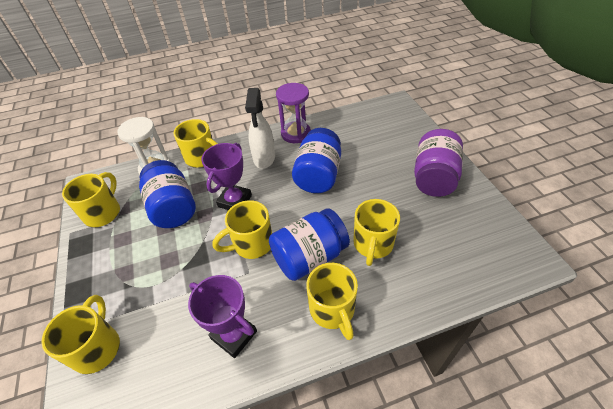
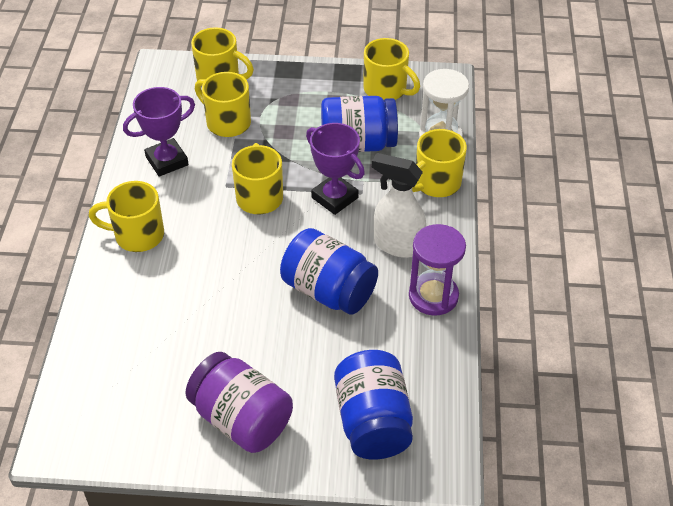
camera: 110 degrees right, 0 degrees up
blue jar [269,208,350,281] -> blue jar moved to [334,350,413,459]
yellow mug [353,199,400,266] -> yellow mug moved to [195,72,251,137]

